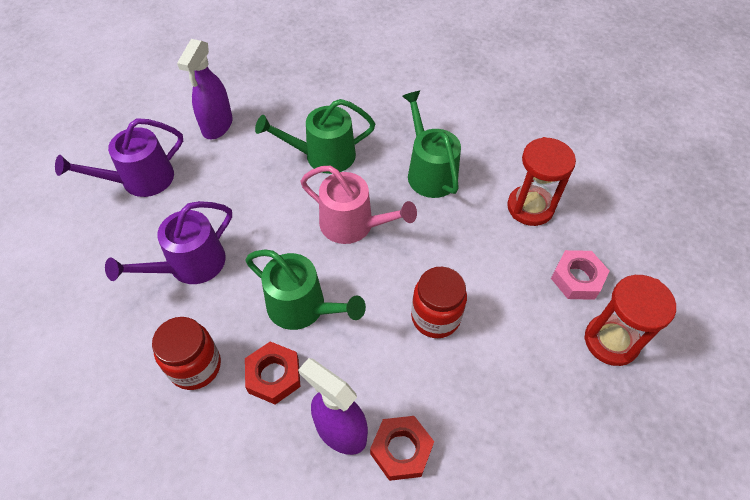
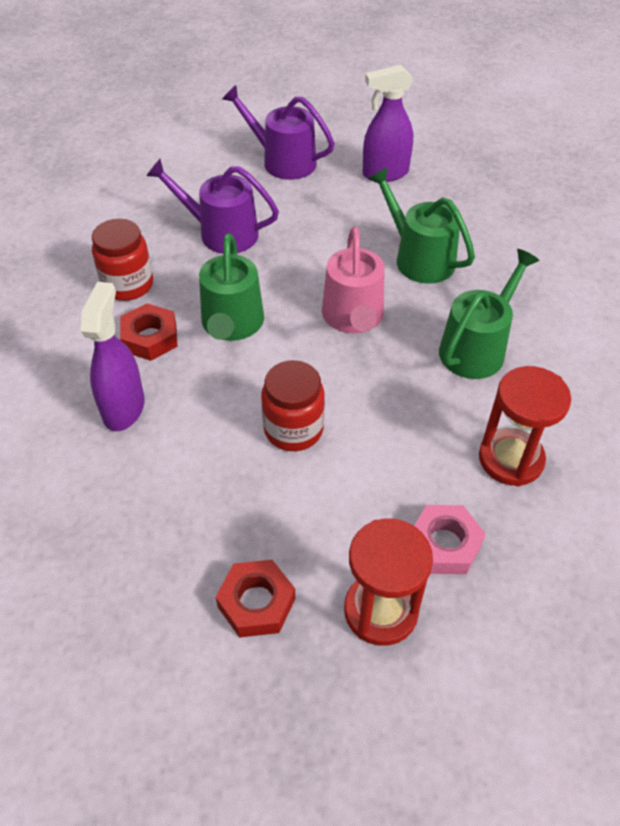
camera: 60 degrees right, 5 degrees down
red nut [370,416,434,481] -> red nut moved to [216,560,295,638]

